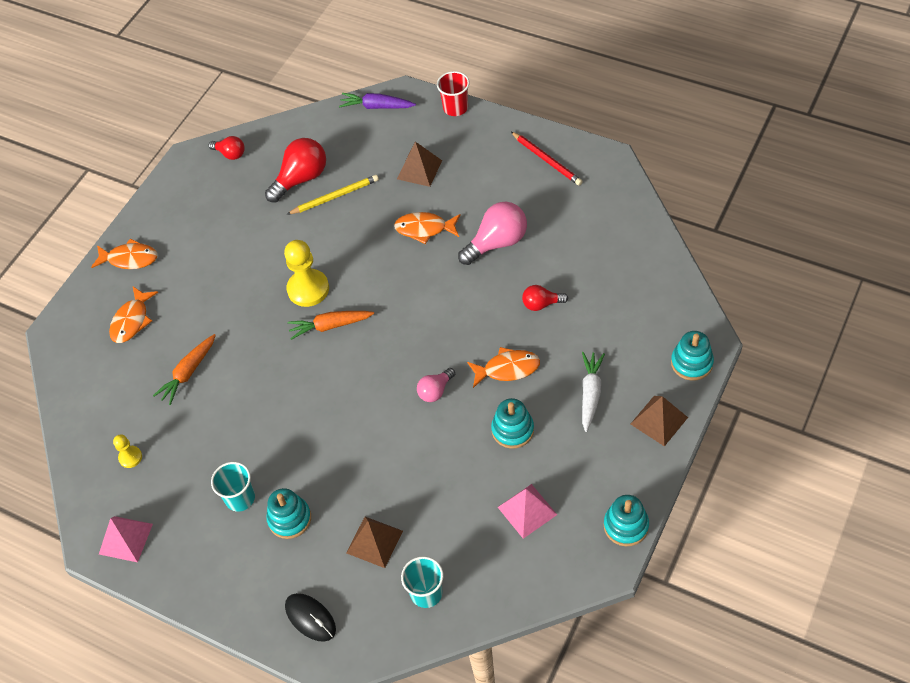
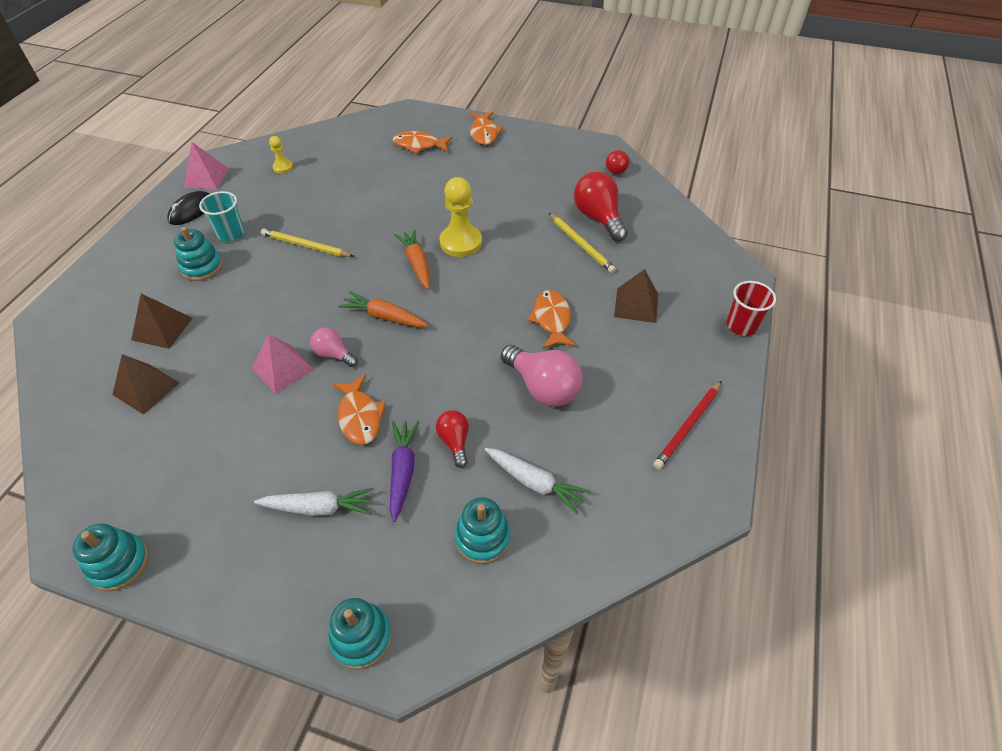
camera: 75 degrees right, 5 degrees down
orange carrot [153,334,216,405] -> orange carrot moved to [338,291,428,327]
red light bulb [265,138,326,203] -> red light bulb turned 150 degrees counterclockwise [574,171,628,242]
black mouse [285,593,336,642] -> black mouse moved to [167,191,209,225]
purple carrot [339,93,416,109] -> purple carrot moved to [390,421,419,522]
turquoise cup [401,556,444,608] -> none
turquoise stacking toy [491,398,534,449] -> turquoise stacking toy moved to [454,497,511,564]
pink pyramid [498,484,557,539] -> pink pyramid moved to [252,334,315,394]
brown pyramid [631,396,688,446] -> brown pyramid moved to [112,354,180,415]
none -> yellow pencil [261,228,354,257]
none -> white carrot [485,448,591,515]

